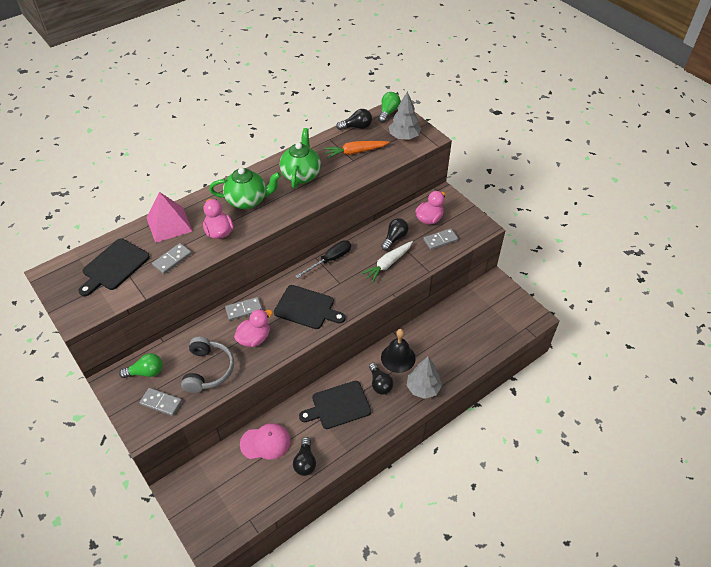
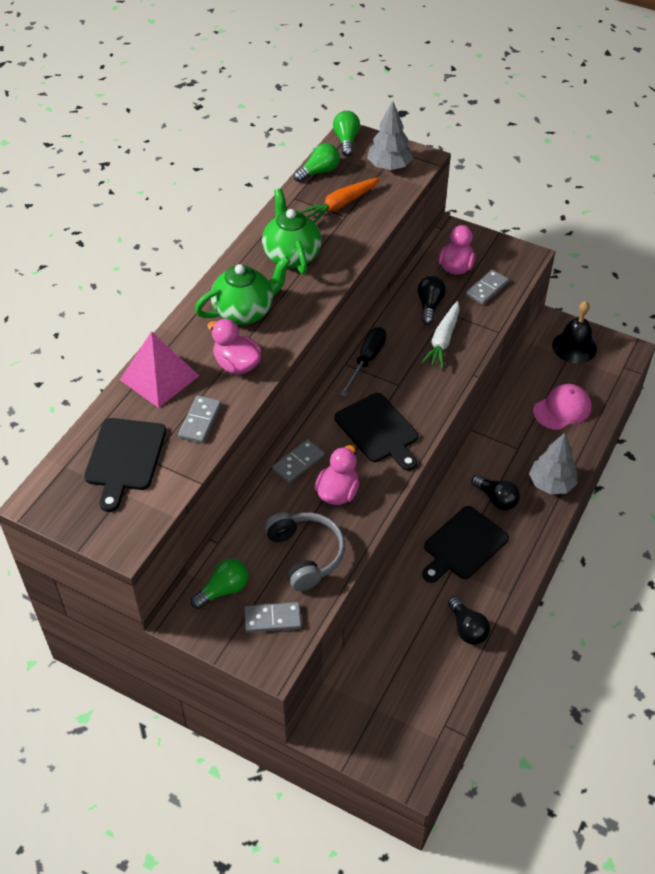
camera: 25 degrees left, 0 degrees up
pink cap [240,423,291,460] -> pink cap moved to [533,384,592,430]
black cutting board [274,285,346,329] -> black cutting board turned 60 degrees clockwise [335,393,418,471]
black light bulb [336,109,372,130] -> green light bulb [294,143,340,182]
black bell [381,329,415,373] -> black bell moved to [552,301,597,363]

